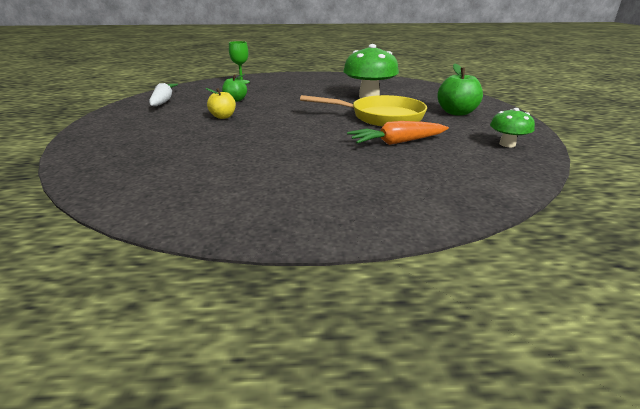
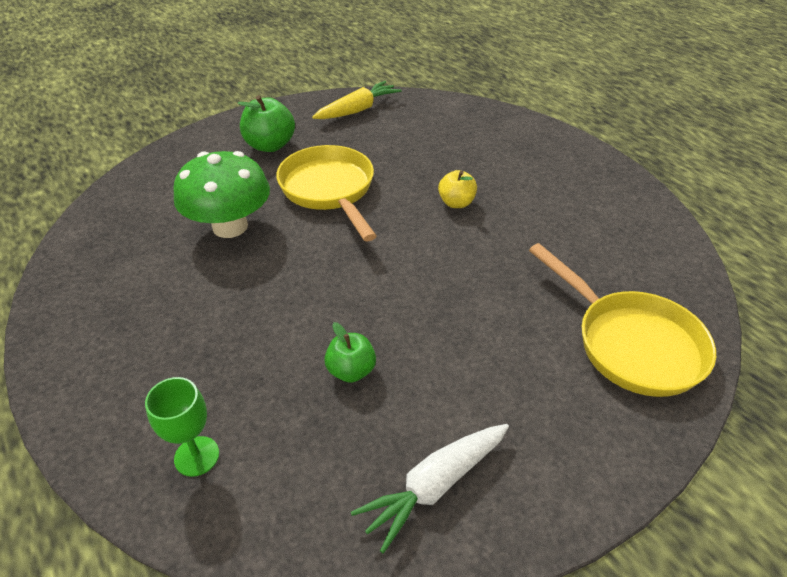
camera: 120 degrees left, 15 degrees up
yellow apple [205,88,236,119] -> yellow apple moved to [438,170,477,208]
orange carrot [347,121,449,145] -> none
green mushroom [490,108,535,147] -> yellow carrot [312,81,401,119]
none -> yellow pan [529,243,716,397]

